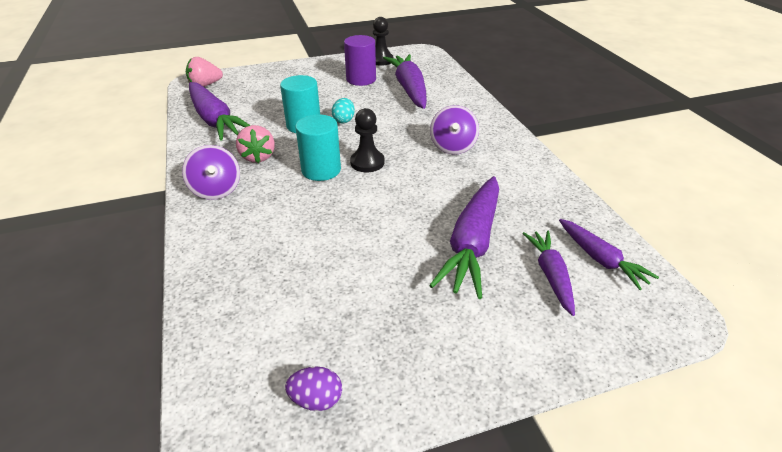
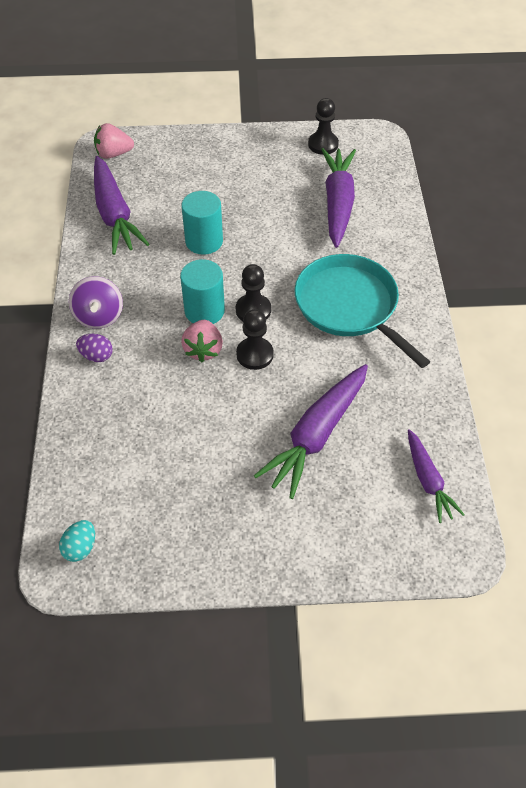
camera: 15 degrees right, 15 degrees up
pink strawberry [236,125,275,163] -> pink strawberry moved to [181,320,223,362]
purple egg [285,366,342,411] -> purple egg moved to [76,334,113,362]
turquoise egg [332,98,355,123] -> turquoise egg moved to [59,520,95,562]
purple cylinder [344,35,376,86] -> none
purple spinning top [430,105,479,154] -> turquoise pan [295,254,430,368]
purple carrot [522,231,575,316] -> none
none -> black pawn [236,309,274,370]

